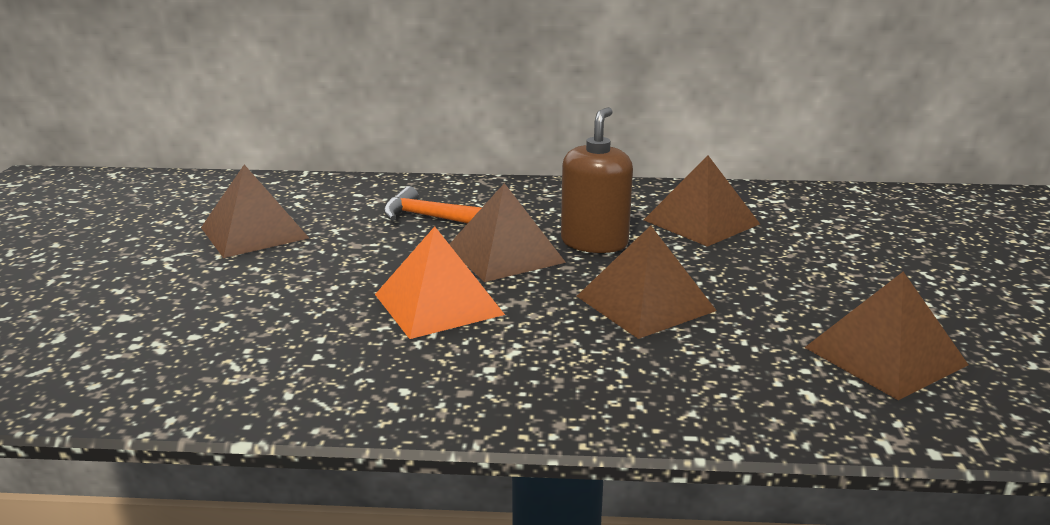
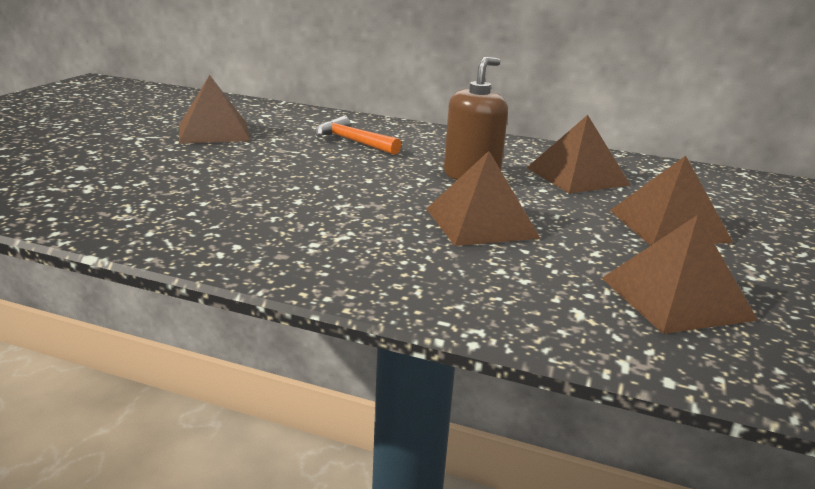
camera: 15 degrees right, 0 degrees up
orange pyramid [375,226,505,339] -> none
brown pyramid [449,183,566,282] -> brown pyramid moved to [610,156,733,246]

